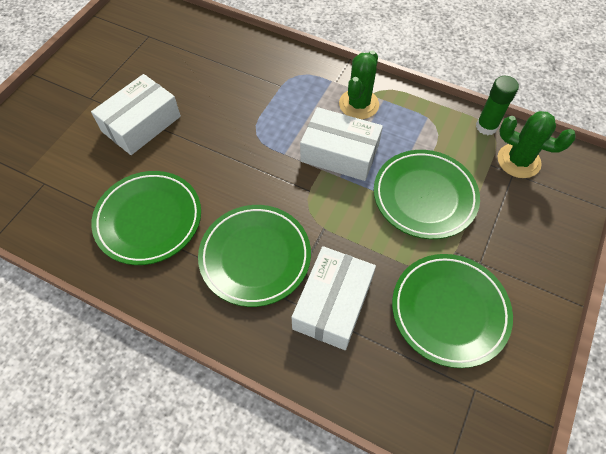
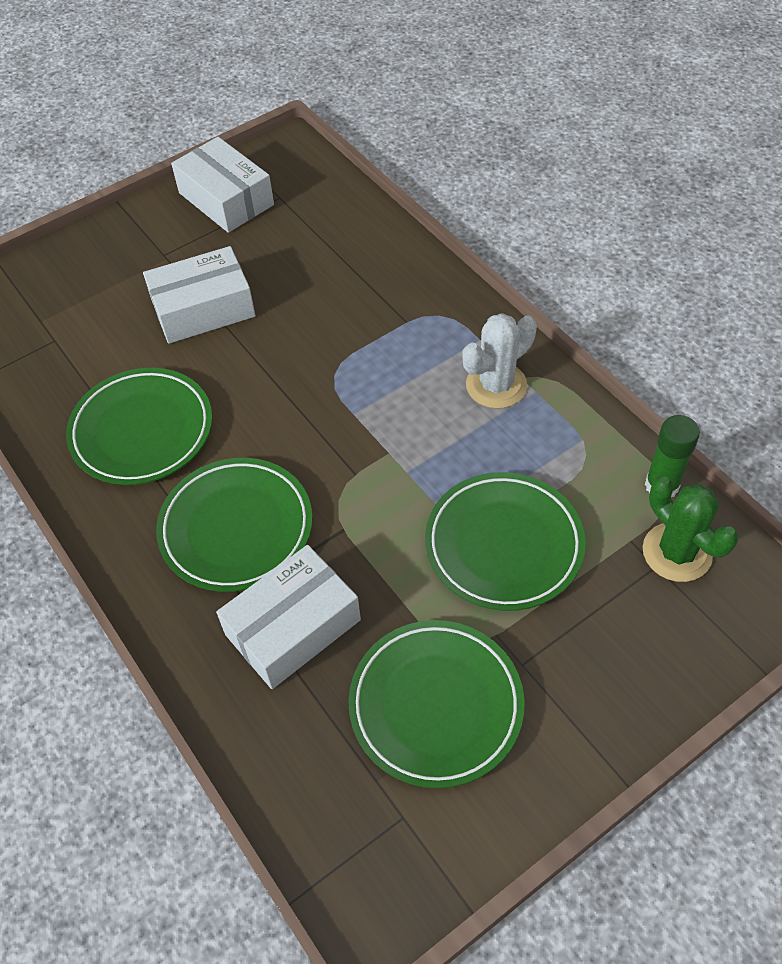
camera: 30 degrees right, 5 degrees down
white box [300,107,383,181] -> white box moved to [171,137,274,233]
green cactus [339,50,379,119] -> white cactus [462,313,537,409]

